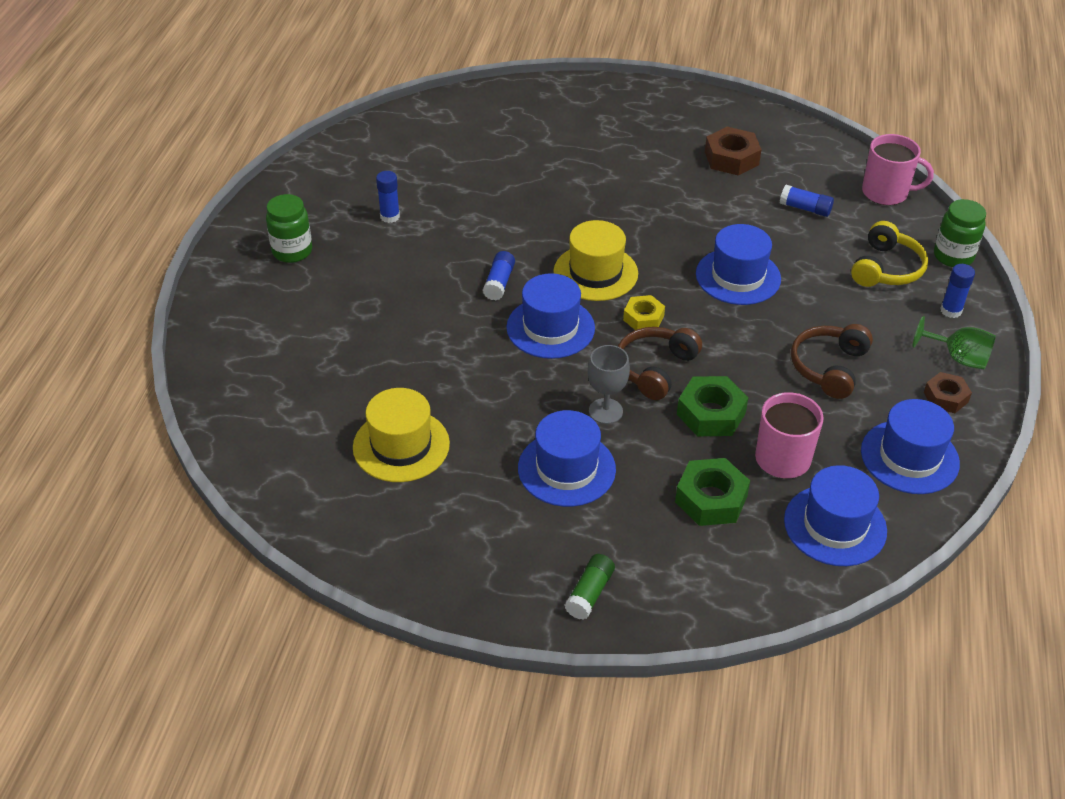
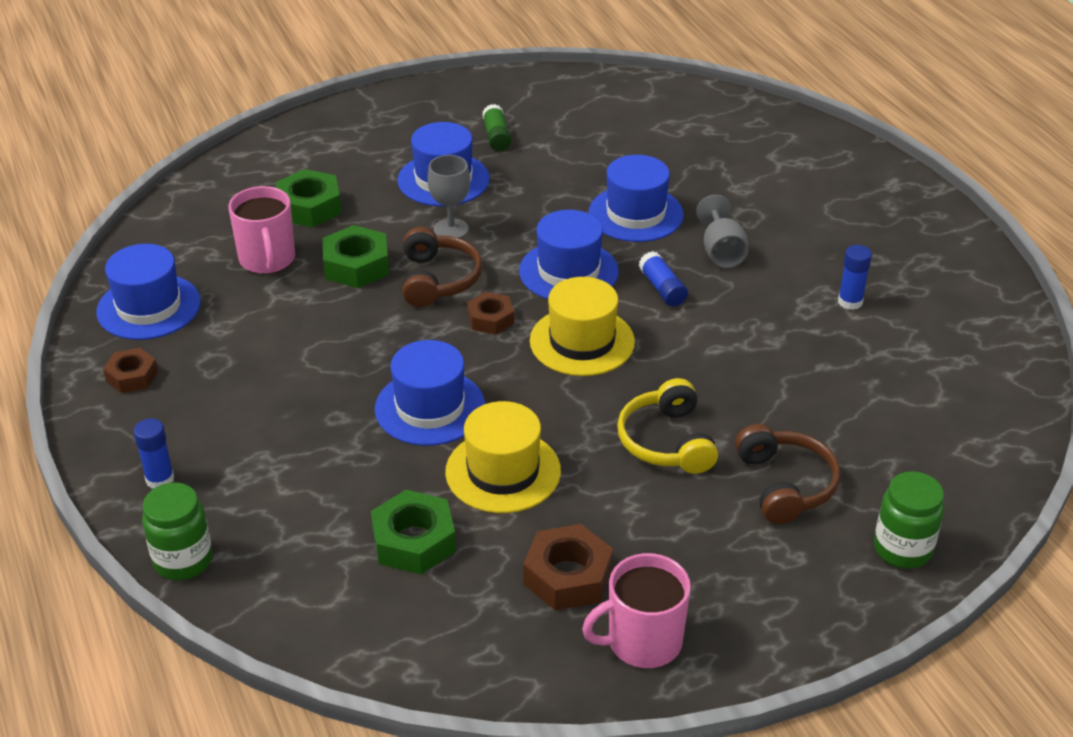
camera: 145 degrees right, 5 degrees down
green jar [266,194,312,263] -> green jar moved to [874,471,944,569]
yellow hat [353,388,450,482] -> yellow hat moved to [445,401,561,513]
green glue stick [565,554,615,620] -> green glue stick moved to [482,104,511,151]
yellow nut [623,295,665,330] -> brown nut [467,292,514,335]
blue glue stick [780,185,834,217] -> green nut [371,490,456,574]
blue hat [784,465,887,566] -> blue hat moved to [589,155,684,242]
brown headphones [791,324,873,399] -> brown headphones moved to [735,424,840,524]
yellow headphones [851,221,928,287] -> yellow headphones moved to [617,378,718,474]
pink mug [862,134,934,205] -> pink mug moved to [582,553,691,668]
green goblet [912,316,996,369] -> none
none -> grey goblet [696,195,749,268]

